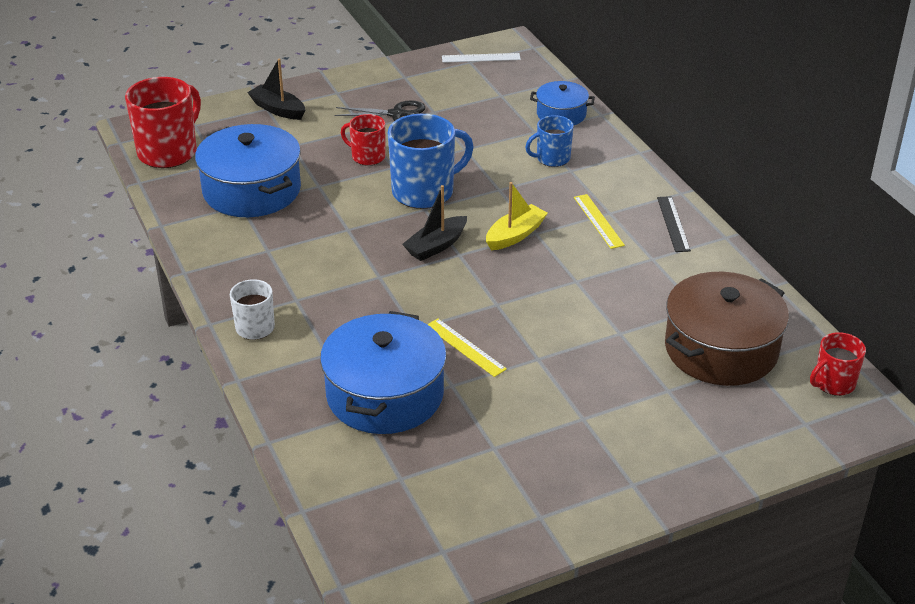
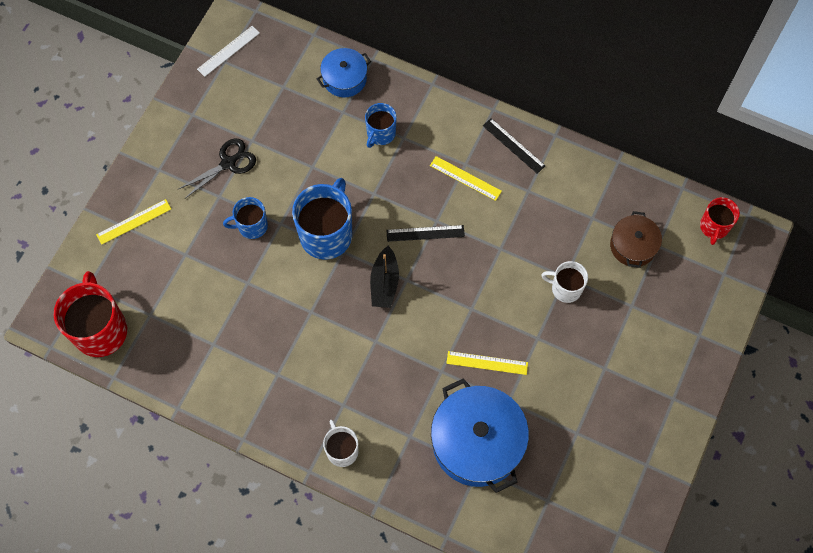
camera: 40 degrees left, 30 degrees up
blue pot [195,124,301,217] -> none
black boat [247,59,305,120] -> yellow ruler [96,199,171,245]
red mug [341,114,385,166] -> blue mug [223,197,268,239]
yellow boat [486,182,548,250] -> black ruler [386,225,465,242]
brown pot [665,272,789,386] -> brown pot [610,211,662,268], size x0.55
none -> white mug [541,261,588,303]

